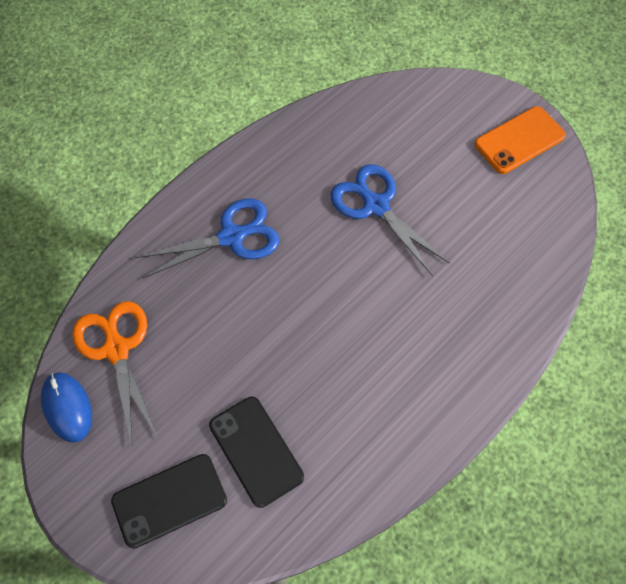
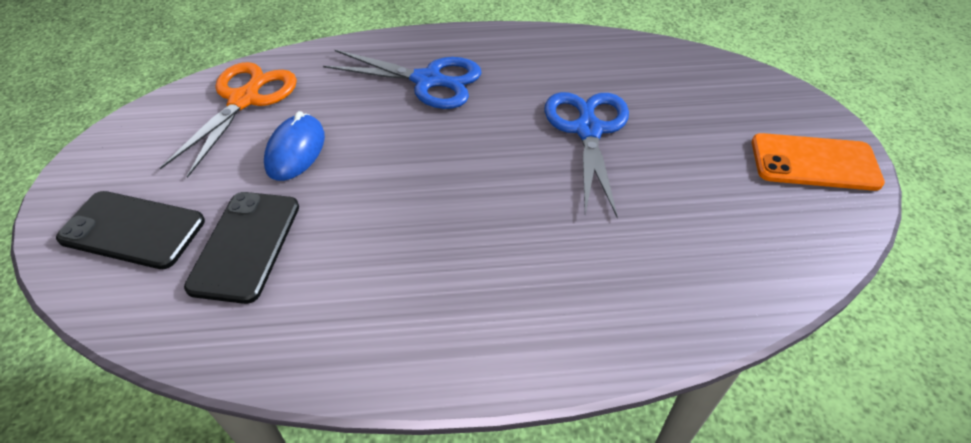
camera: 40 degrees right, 15 degrees down
blue mouse [41,372,92,443] -> blue mouse moved to [264,111,325,181]

